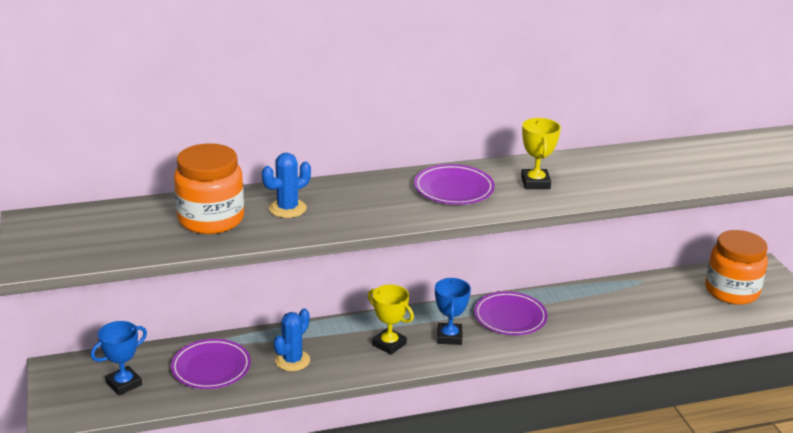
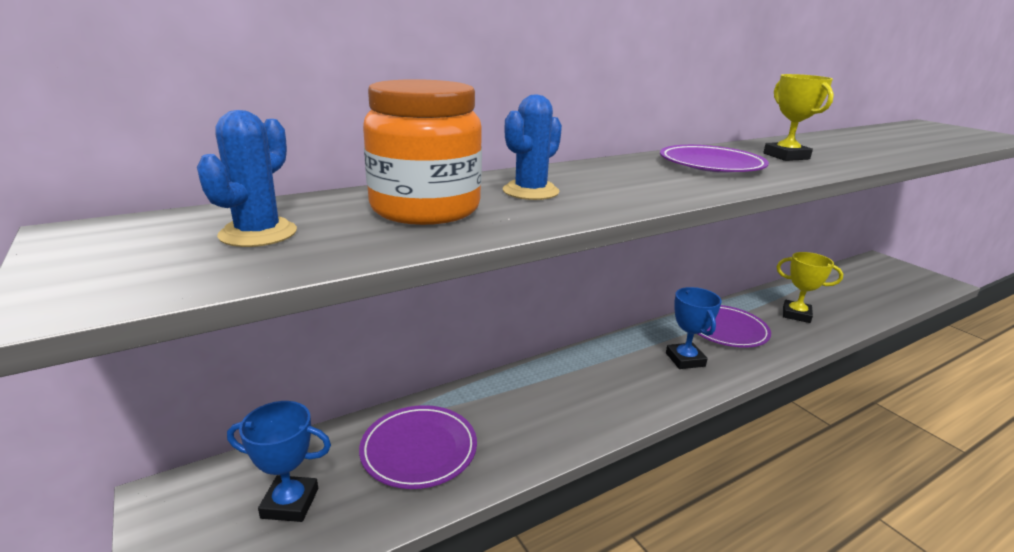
camera: 15 degrees left, 5 degrees down
blue trophy [91,321,147,395] -> blue trophy turned 60 degrees clockwise [227,401,331,522]
blue cactus [274,309,310,371] -> blue cactus moved to [197,110,297,247]
yellow trophy [368,285,414,355] -> yellow trophy moved to [776,252,843,323]
orange jar [705,230,768,305] -> none

